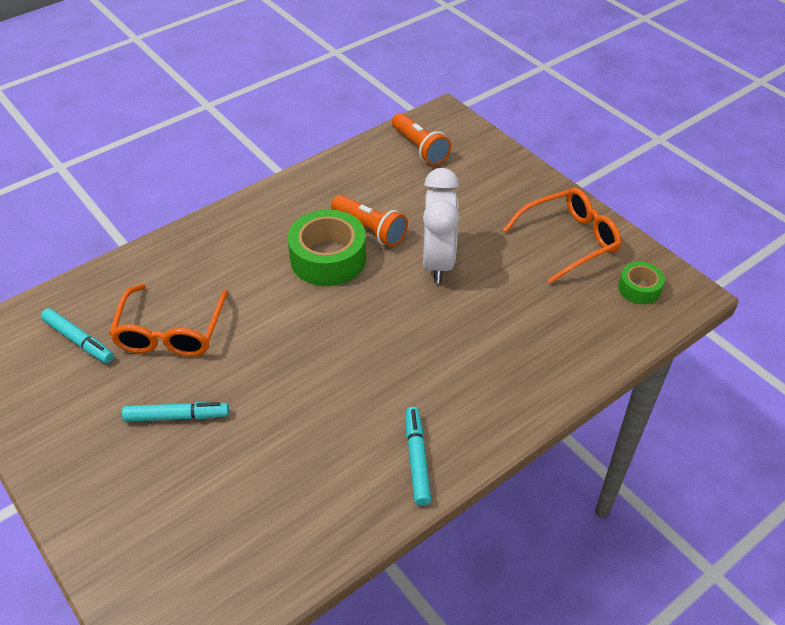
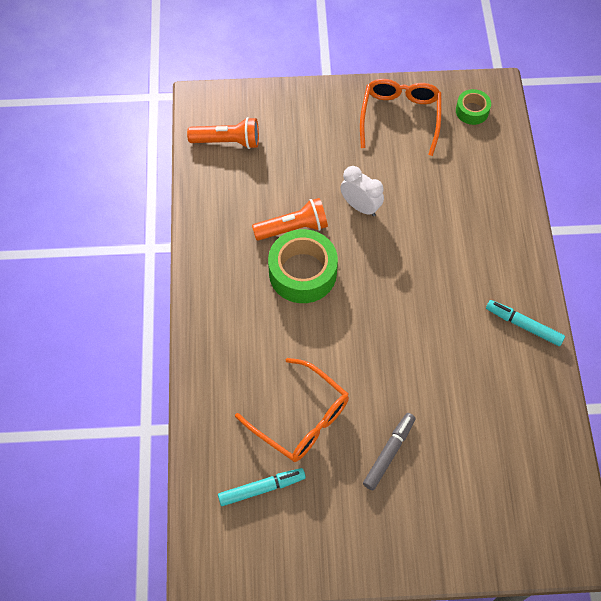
camera: 55 degrees left, 15 degrees up
turquoise marker [122,402,229,422] -> grey marker [363,413,416,490]
white clock [423,168,459,283] -> white clock [340,166,384,216], size x0.64

